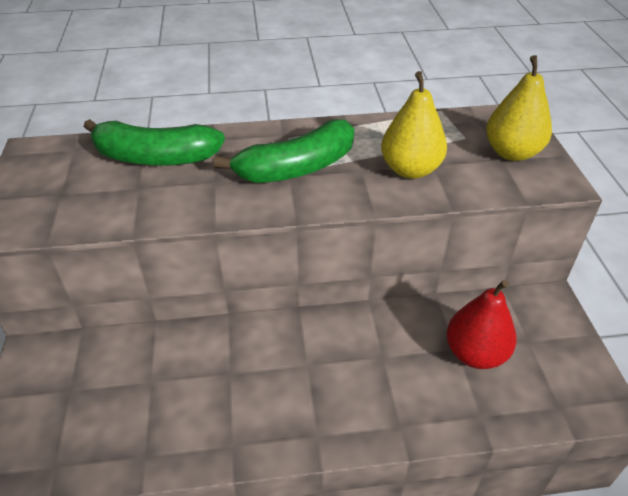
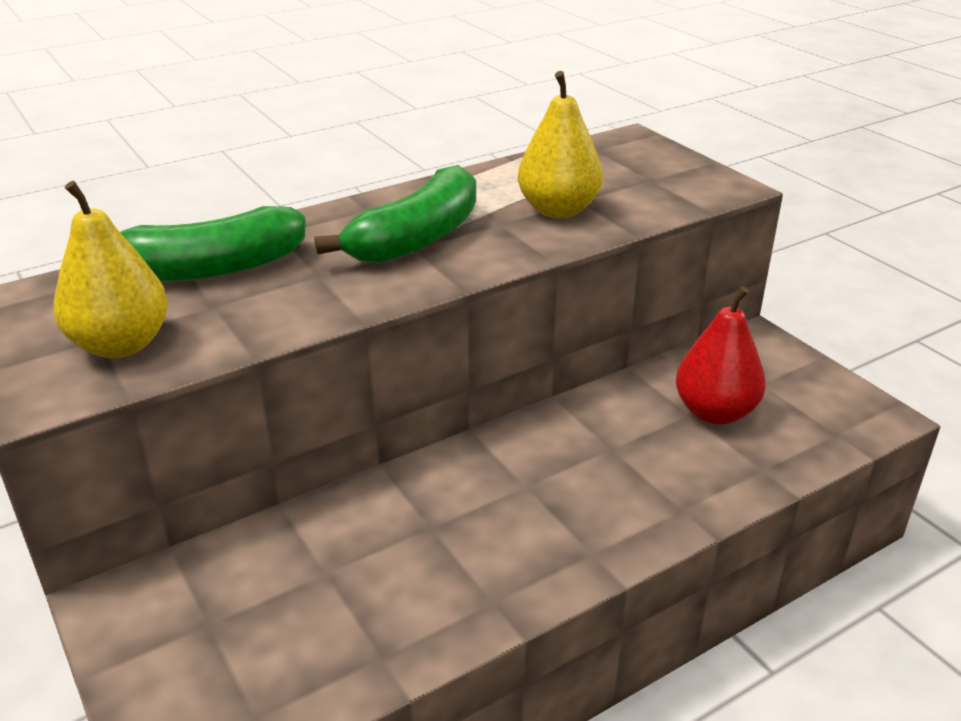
camera: 25 degrees left, 10 degrees down
yellow pear [486,55,552,161] -> yellow pear moved to [53,181,168,358]

